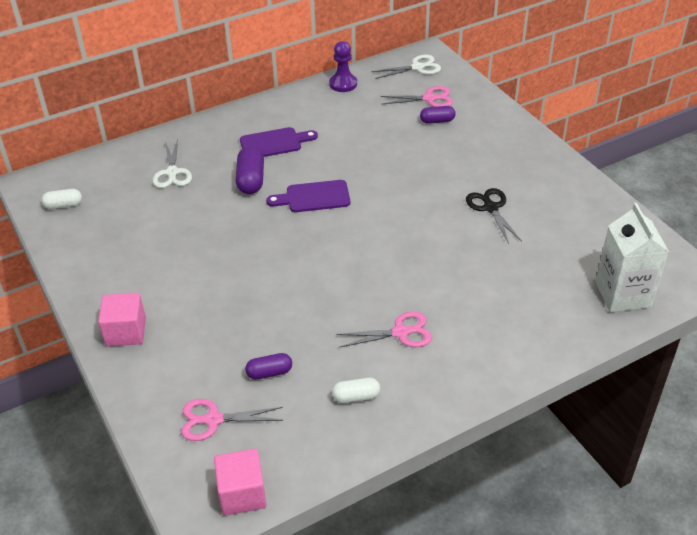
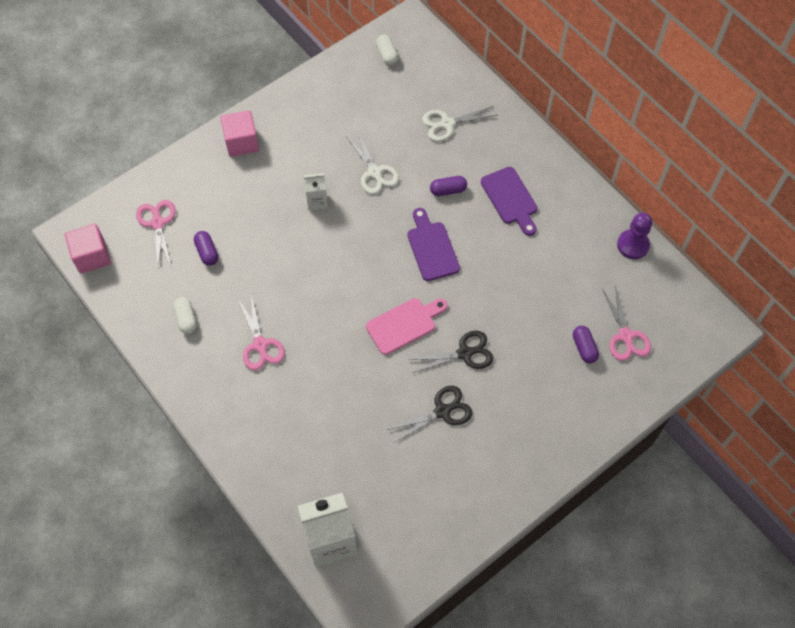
camera: 80 degrees right, 20 degrees up
purple capsule [236,146,264,194] -> purple capsule [430,176,467,196], size x0.63
white scissors [372,55,441,79] -> white scissors moved to [346,131,399,194]
none -> white carton [304,173,328,211]
none -> pink cutting board [366,298,448,355]
none -> black scissors [409,331,494,373]

